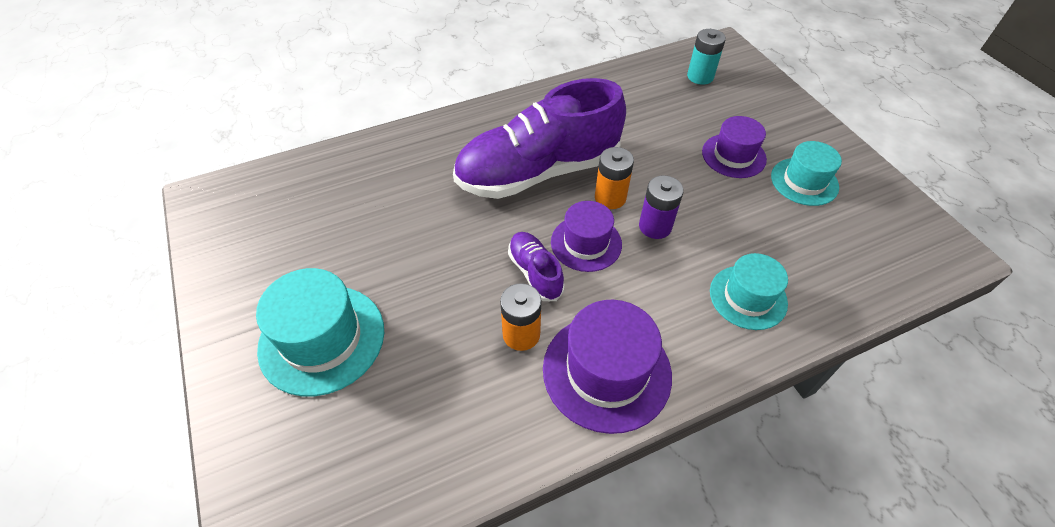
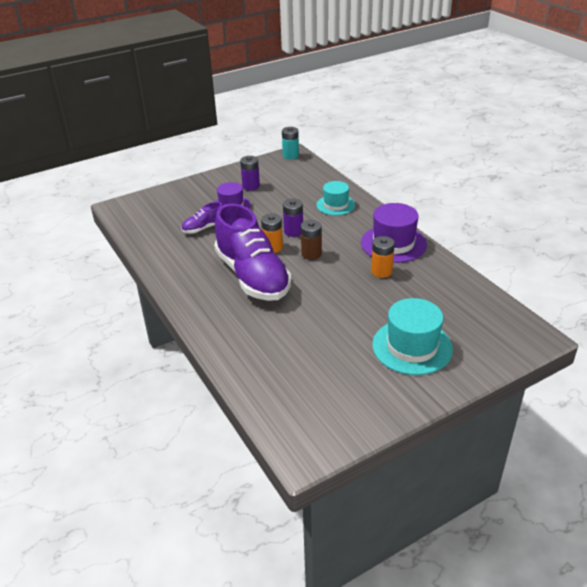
camera: 95 degrees left, 15 degrees down
purple shoe [508,232,565,301] -> purple shoe moved to [181,202,222,233]
purple hat [551,201,622,272] -> brown battery [301,220,322,260]
turquoise battery [687,29,726,85] -> turquoise battery moved to [282,127,299,159]
turquoise hat [771,141,842,206] -> purple battery [240,156,260,191]

